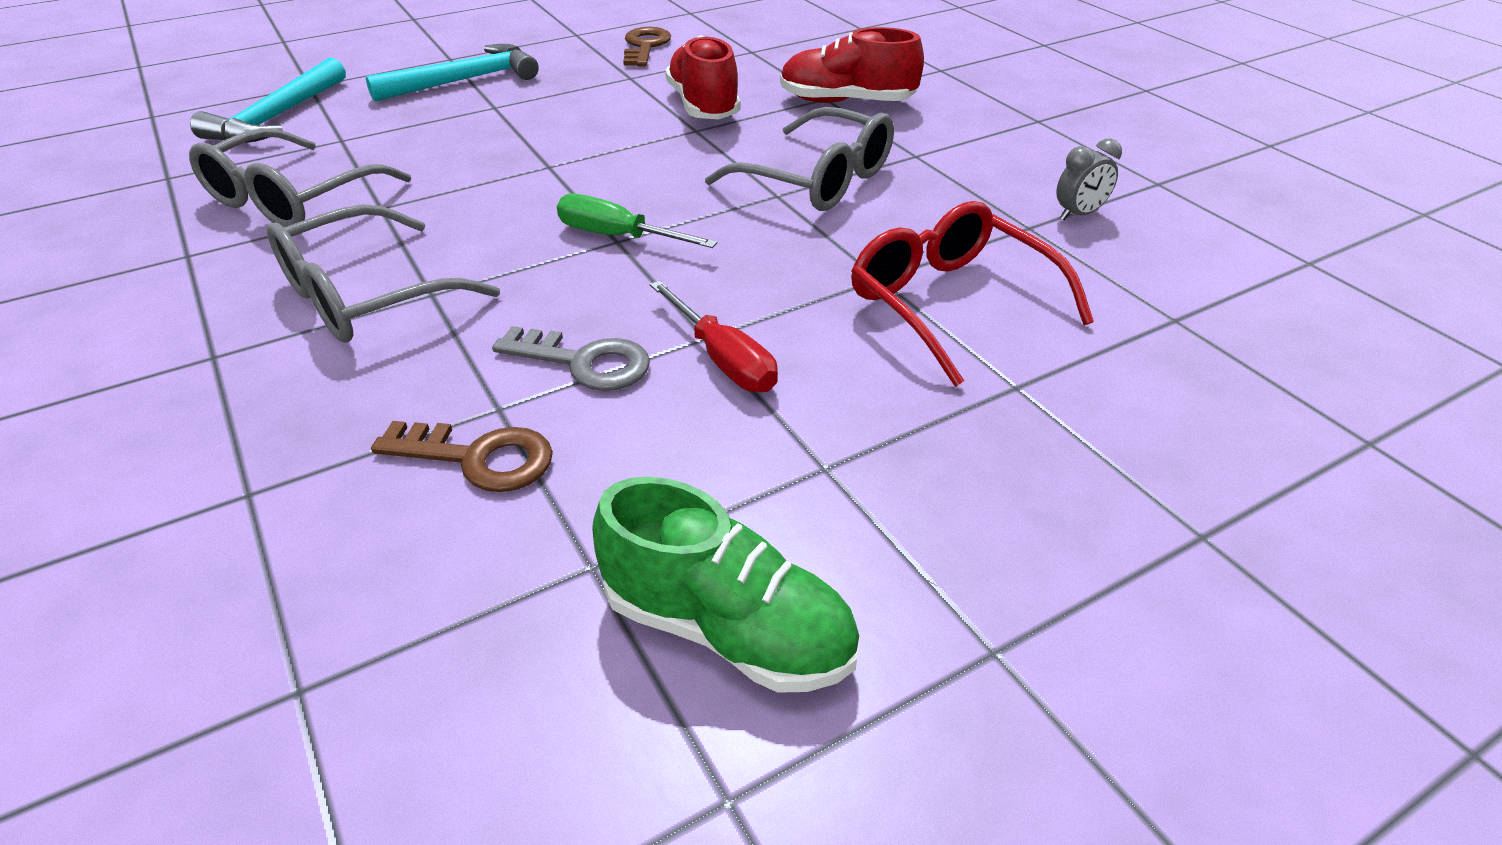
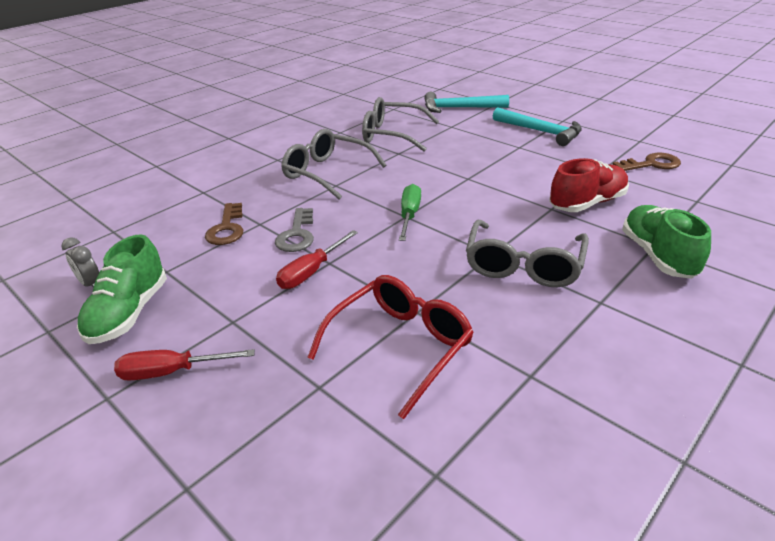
camera: 75 degrees right, 5 degrees down
red shoe [780,27,924,103] -> green shoe [622,205,711,279]
grey clock [1056,138,1122,220] -> grey clock moved to [61,237,99,288]
none -> red screwdriver [114,349,255,381]

